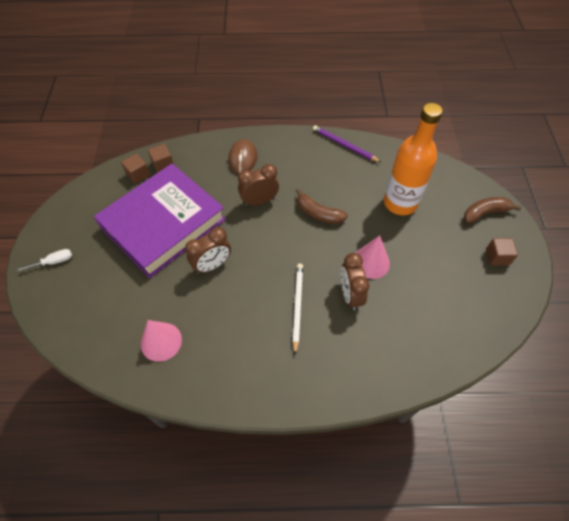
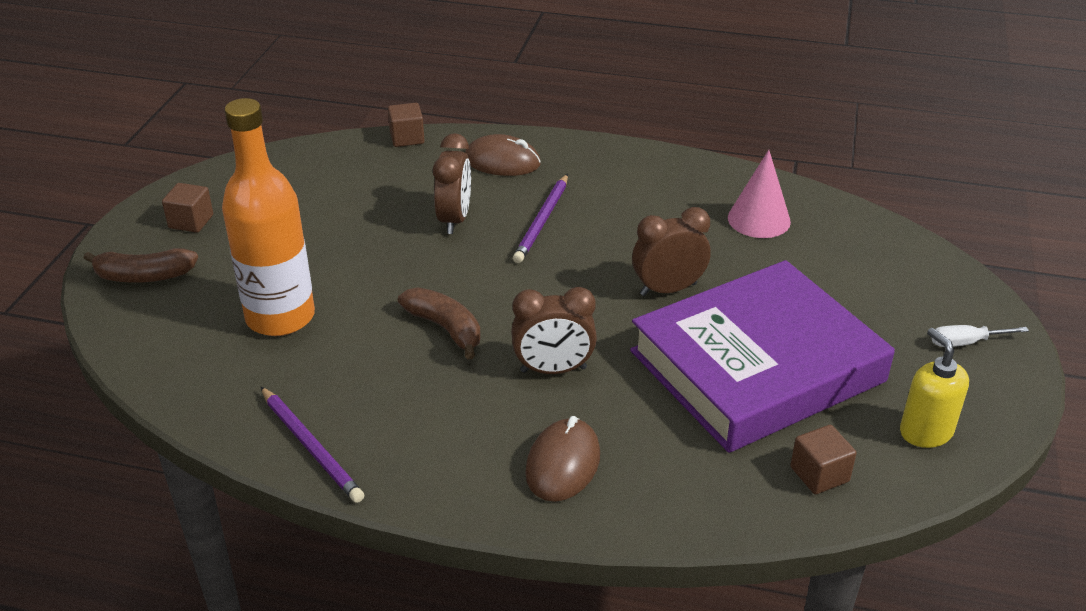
camera: 165 degrees left, 20 degrees down
brown cube [148,144,173,173] -> brown cube moved to [388,103,425,147]
white pencil [292,264,303,355] -> purple pencil [513,174,568,263]
pink cone [356,235,390,279] -> none
none -> brown mouse [465,134,541,176]
none -> yellow soap dispenser [900,328,969,448]

